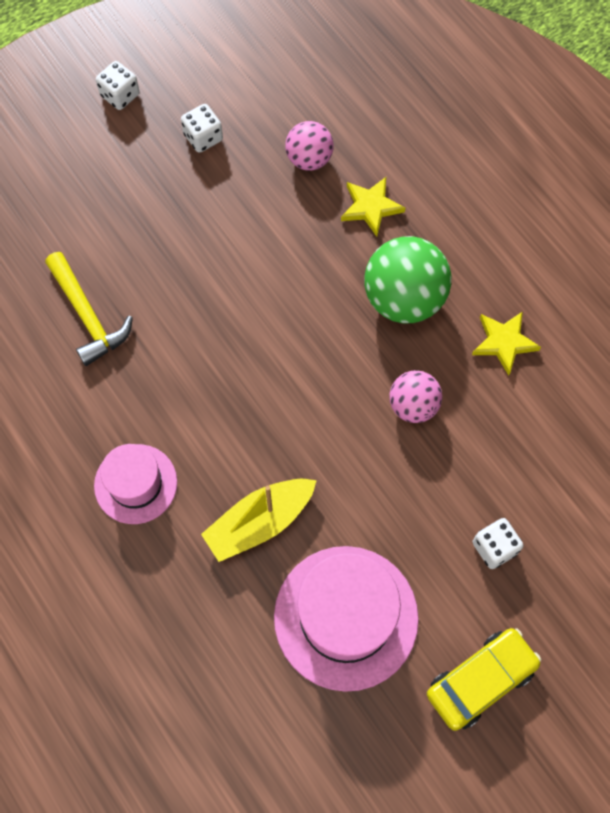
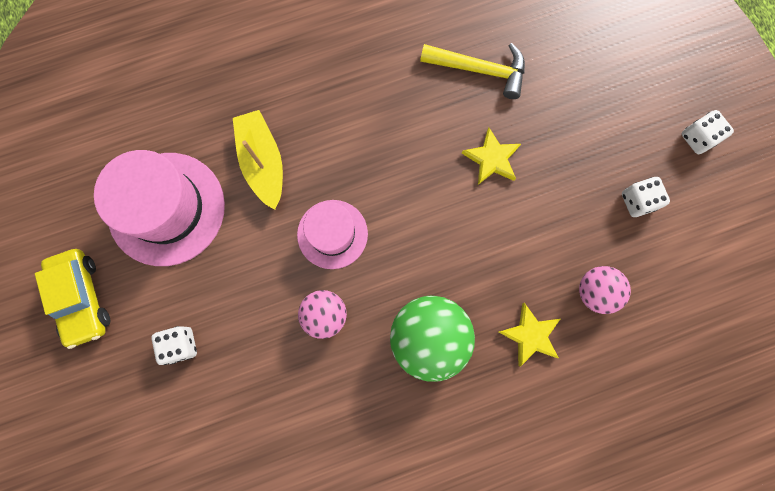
camera: 105 degrees right, 10 degrees up
yellow hammer [45,252,133,366] -> yellow hammer turned 150 degrees counterclockwise [420,43,525,99]
pink hat [94,444,177,524] -> pink hat moved to [297,200,368,269]
yellow star [472,311,541,375] -> yellow star moved to [462,127,521,185]

